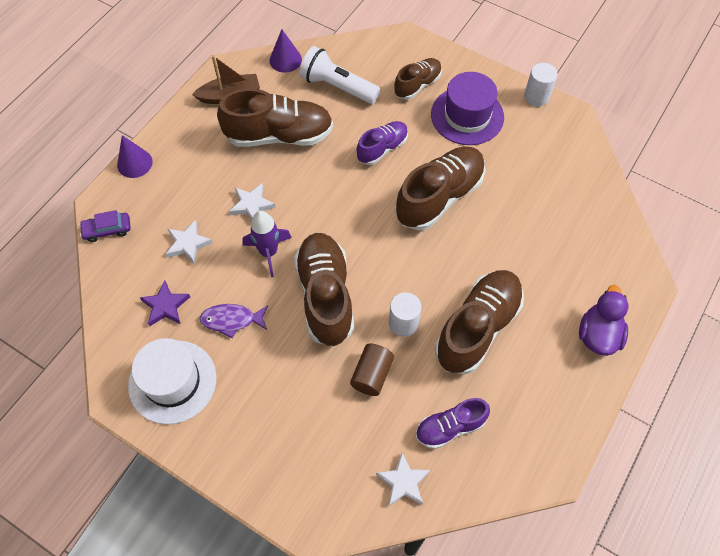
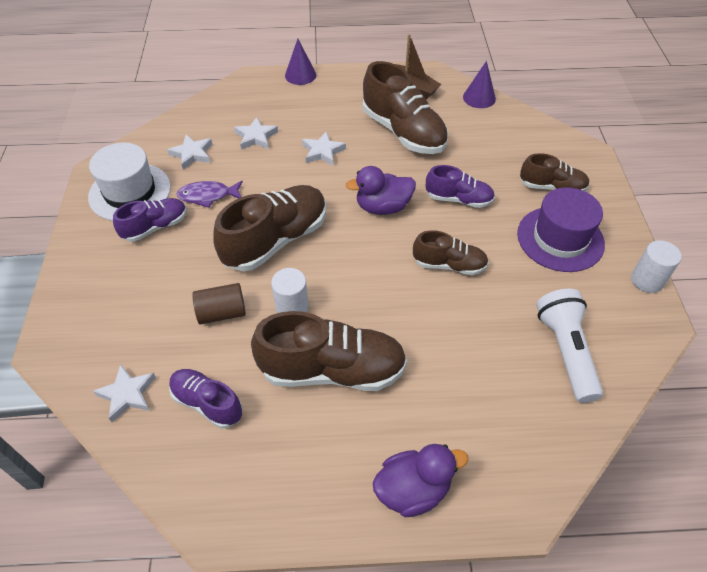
camera: 55 degrees right, 10 degrees down
purple car [79,210,131,242] -> none
purple star [140,280,190,326] -> white star [167,135,212,170]
purple fish [200,304,268,339] -> purple fish turned 60 degrees counterclockwise [177,181,243,208]
purple rocket [242,211,292,277] -> none
white flashlight [300,46,380,104] -> white flashlight moved to [536,289,603,403]
brown shoe [395,147,485,230] -> brown shoe [413,230,489,275], size x0.57
none -> purple shoe [113,198,187,242]
none -> purple duck [346,166,416,215]

